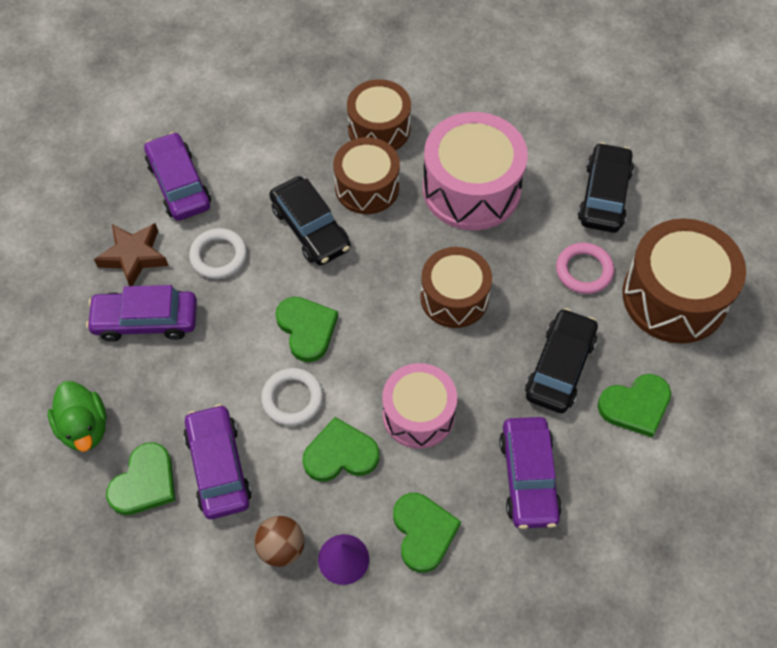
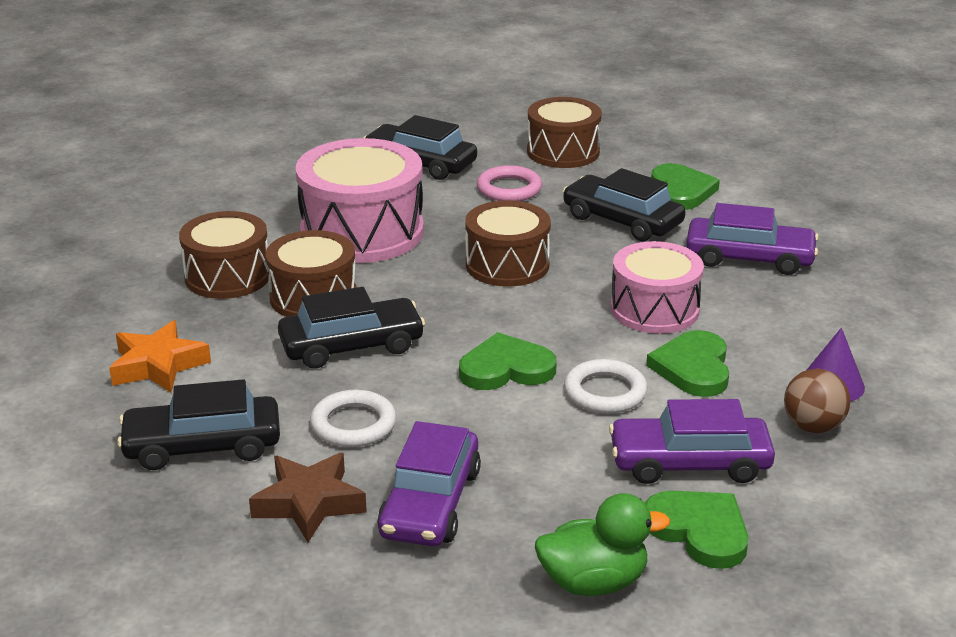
camera: 75 degrees left, 30 degrees down
purple car [144,132,211,221] -> black car [117,379,280,470]
green heart [393,493,461,573] -> none
brown drum [623,218,746,344] -> brown drum [527,97,602,168], size x0.66
none -> orange star [109,320,211,393]

